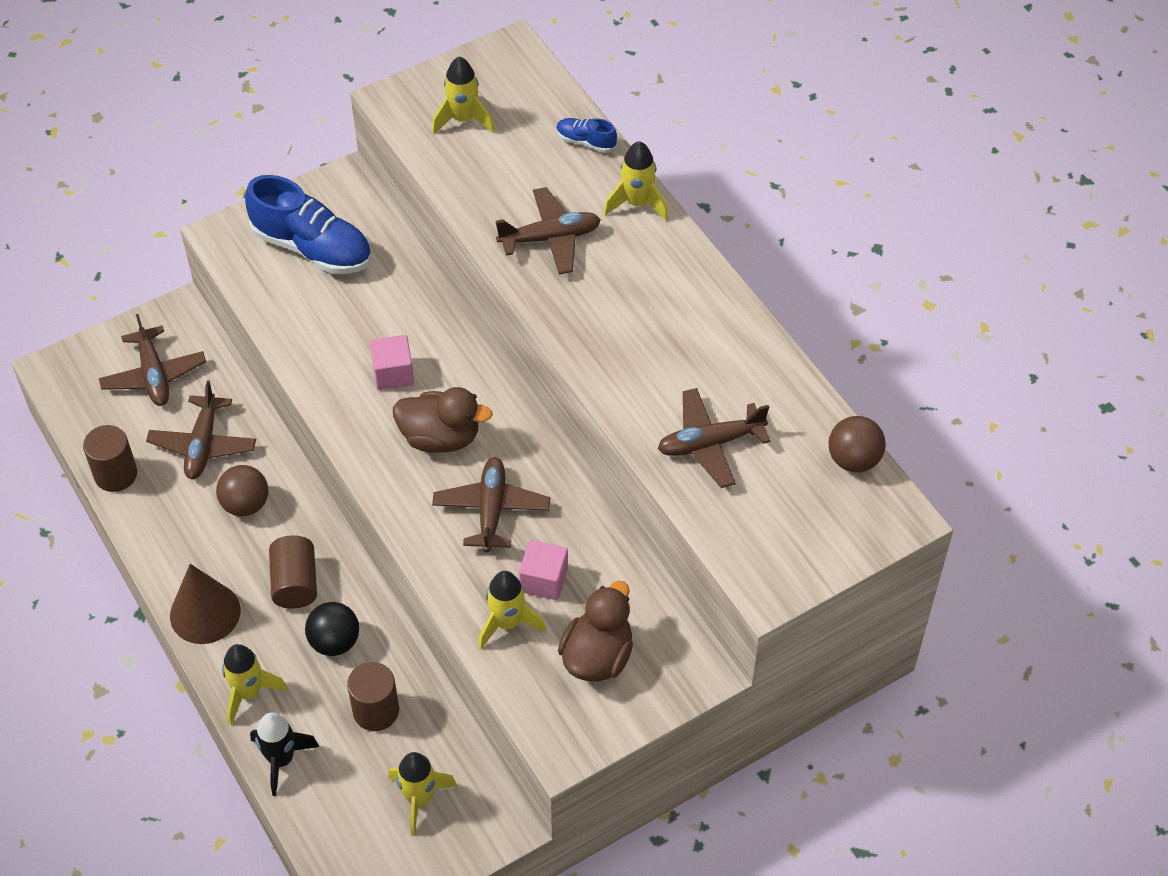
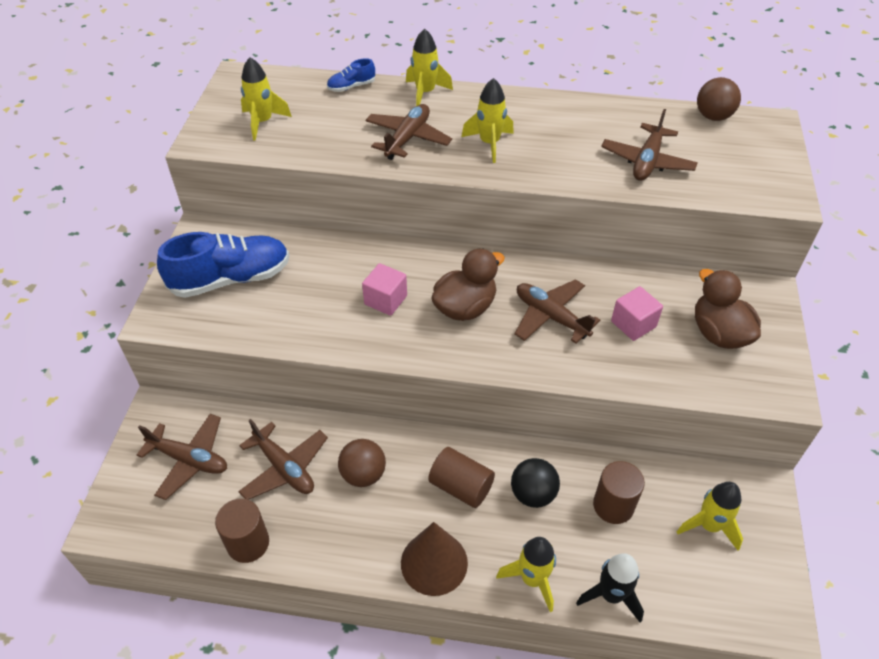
camera: 50 degrees left, 5 degrees down
yellow rocket [478,571,546,650] -> yellow rocket moved to [462,78,514,163]

